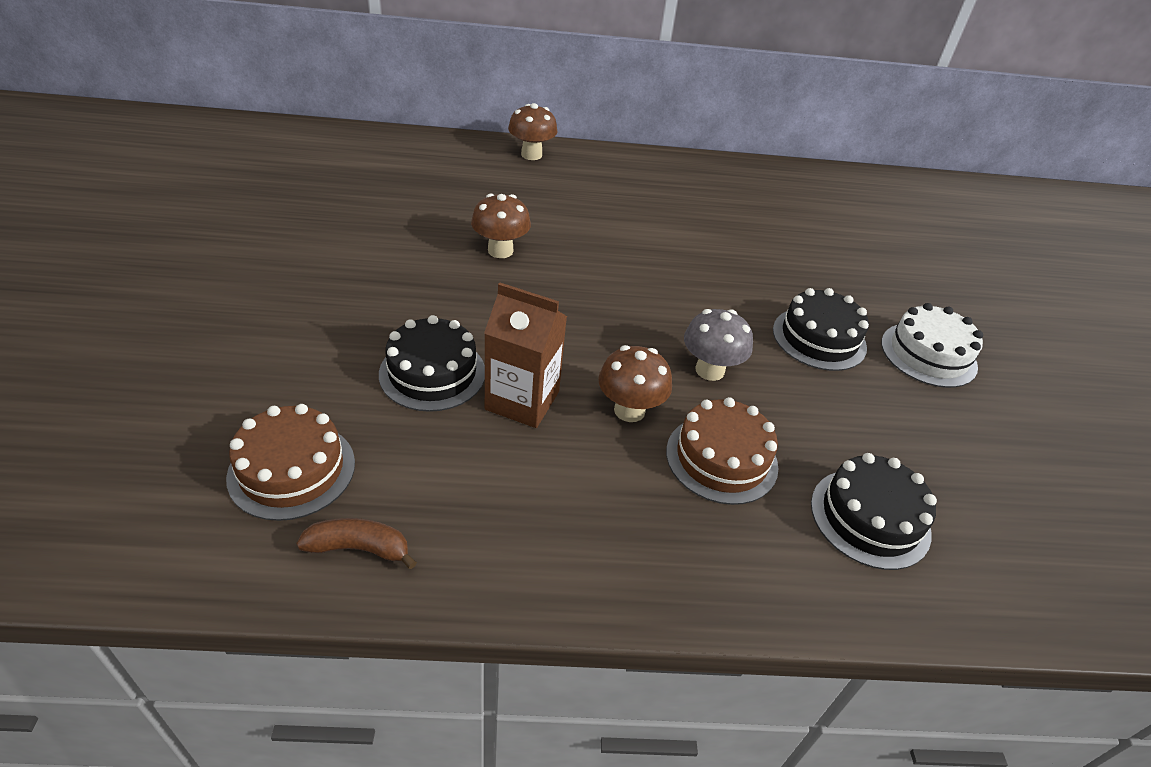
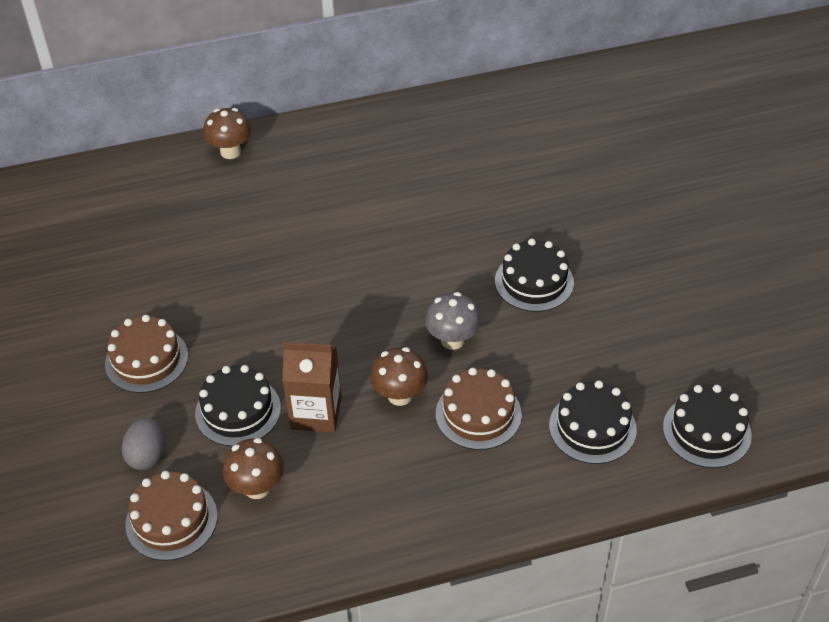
camera: 10 degrees left, 5 degrees up
brown banana [296,518,417,569] -> none
brown mushroom [471,194,531,258] -> brown mushroom moved to [223,438,284,499]
white cake [881,303,983,388] -> none
none -> brown cake [105,315,188,393]
none -> grey egg [122,417,164,470]
none -> black cake [663,385,752,468]

